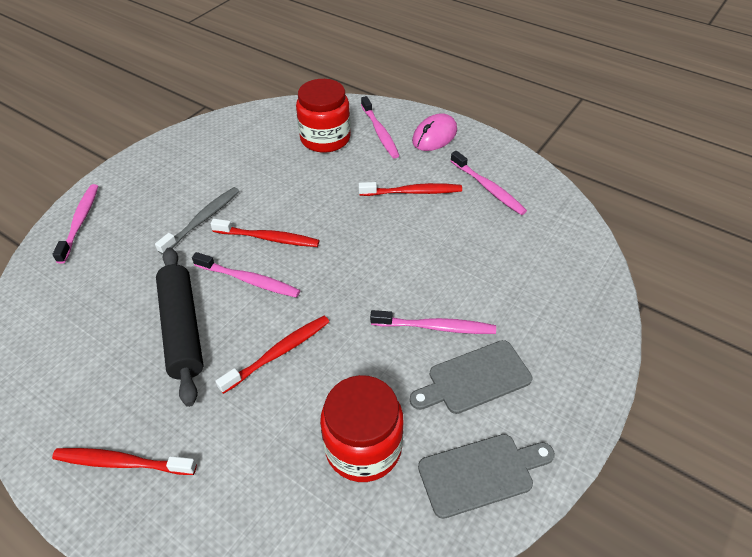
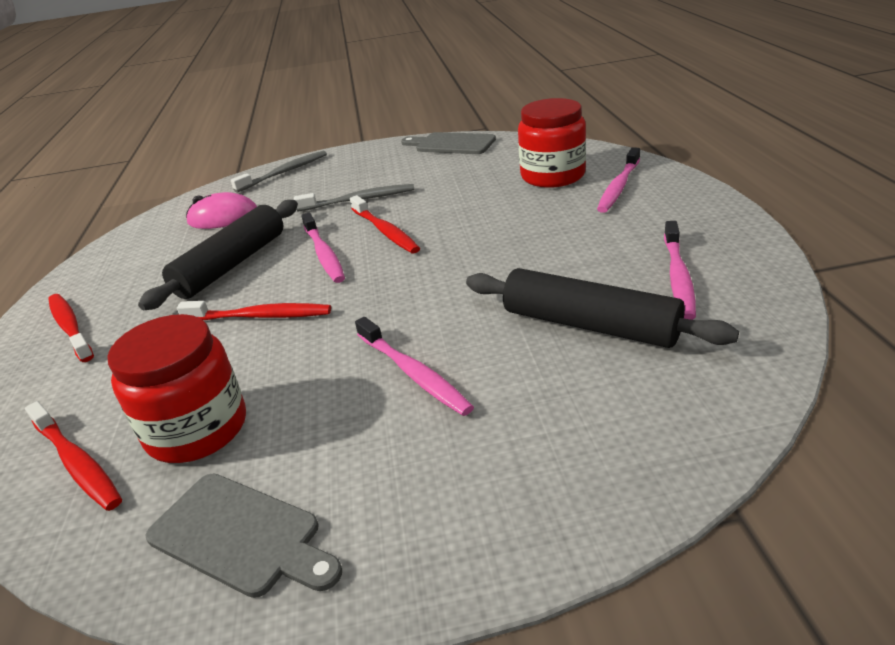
camera: 50 degrees right, 15 degrees down
pink toothbrush [52,184,98,264] -> grey toothbrush [231,151,327,193]
red toothbrush [359,182,462,196] -> red toothbrush moved to [25,401,122,511]
grey cutting board [410,340,532,414] -> grey cutting board moved to [401,132,496,154]
pink mouse [412,113,457,151] -> pink mouse moved to [186,192,257,229]
none -> black rolling pin [466,268,739,348]

